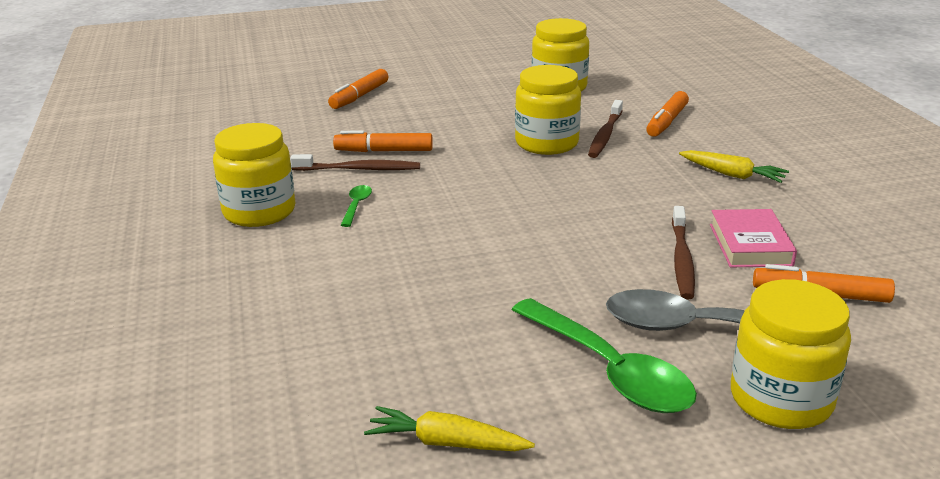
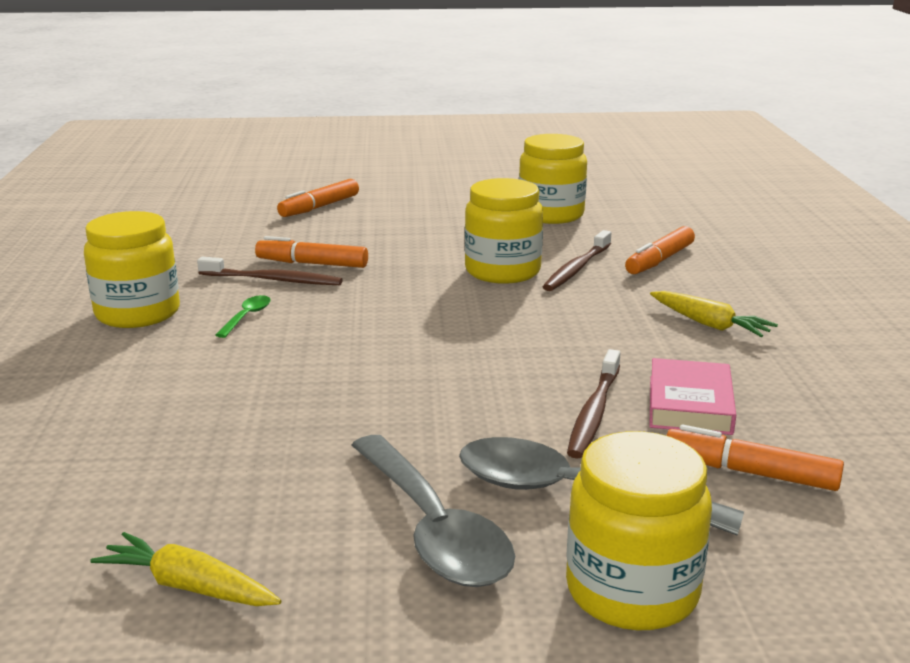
camera: 10 degrees right, 5 degrees down
green spoon [512,298,697,413] -> grey spoon [351,435,515,587]

